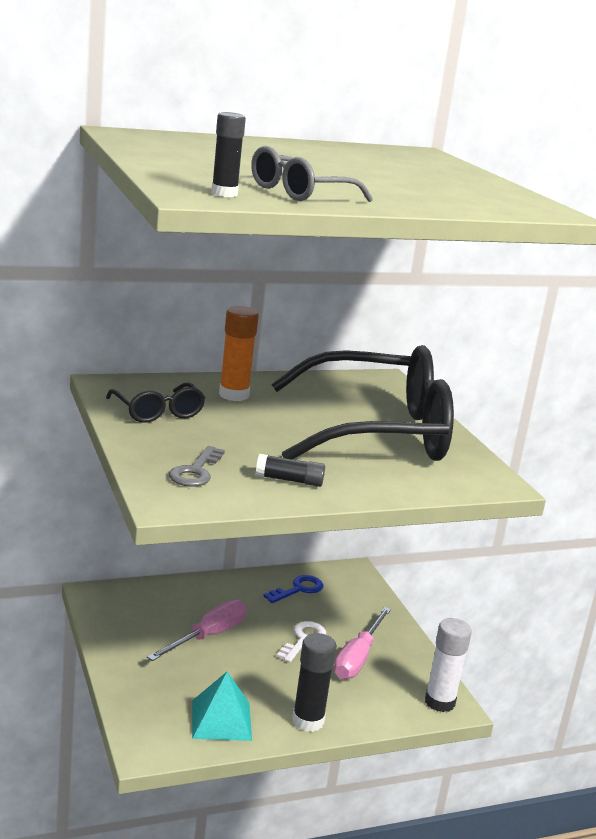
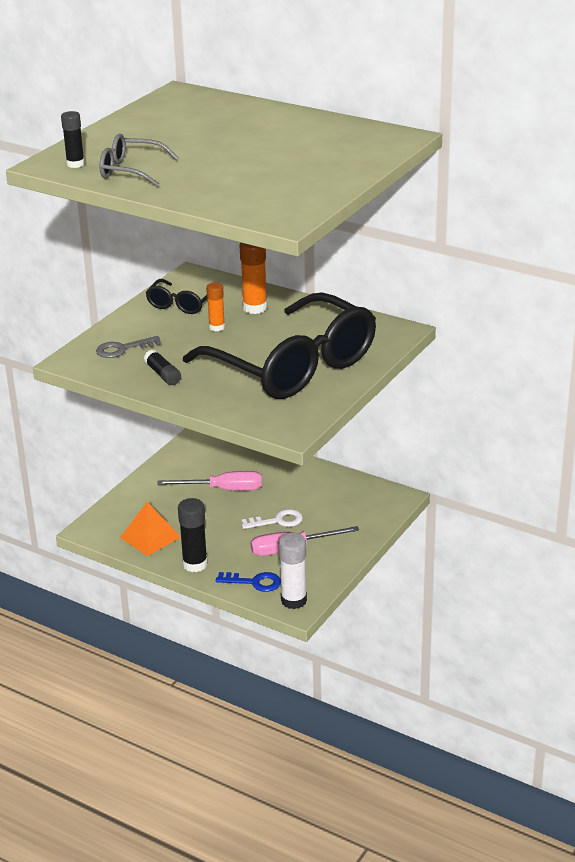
camera: 55 degrees right, 10 degrees up
turquoise pyramid [192,672,252,741] -> orange pyramid [120,502,181,556]
blue key [263,575,323,603] -> blue key moved to [216,572,281,592]
none -> orange glue stick [206,282,225,331]

